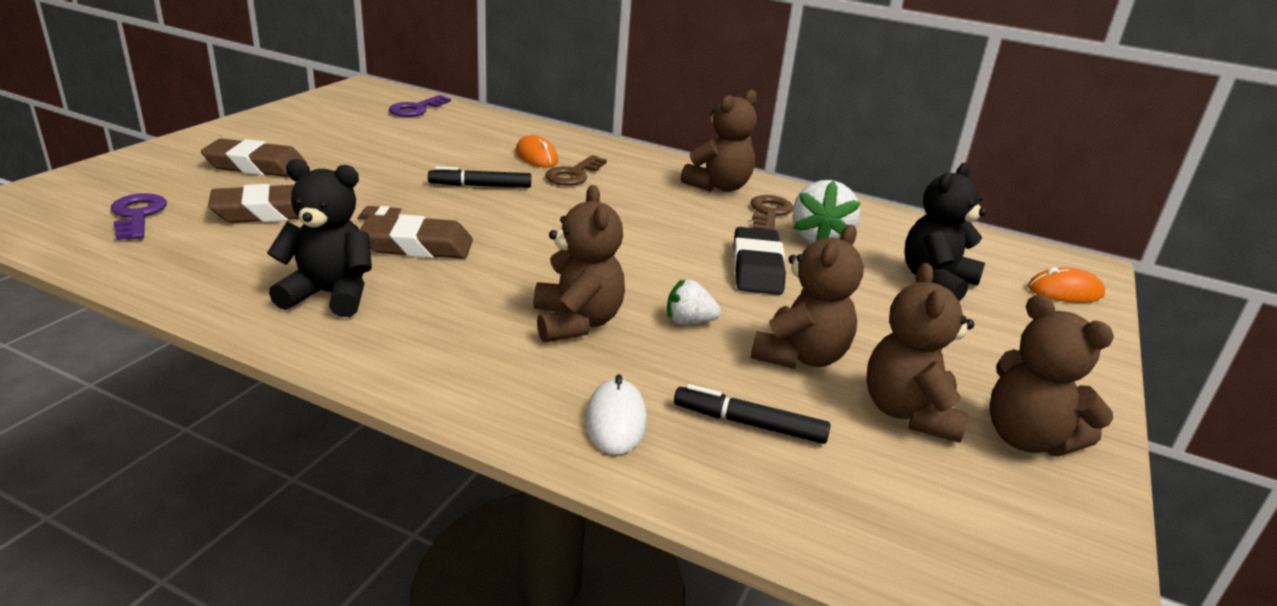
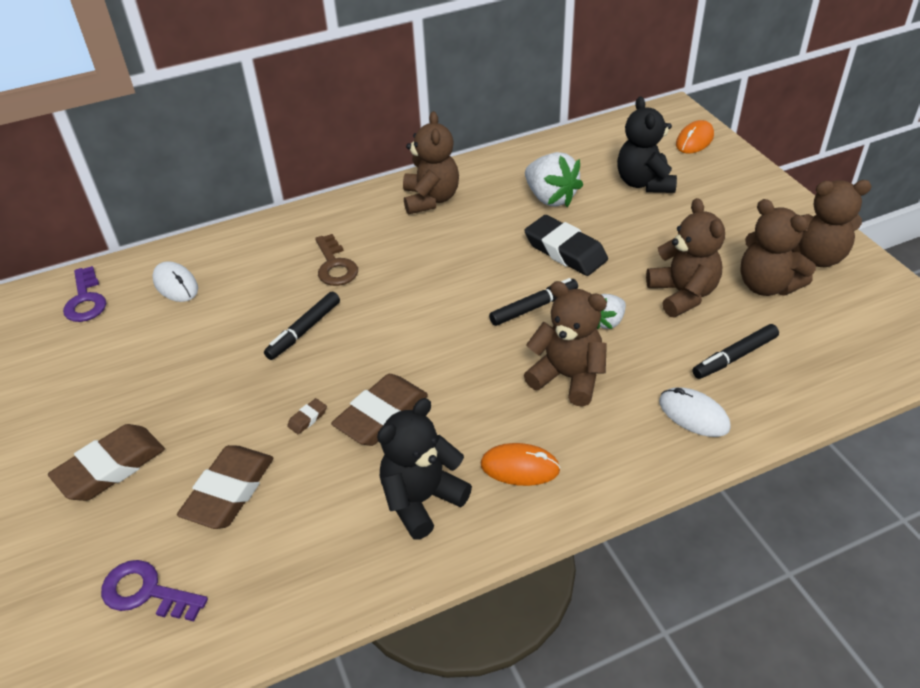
camera: 45 degrees left, 15 degrees up
orange mouse [516,135,558,168] -> orange mouse moved to [481,443,561,486]
brown key [750,195,793,230] -> none
none -> white mouse [152,261,198,302]
none -> black marker [489,278,578,326]

